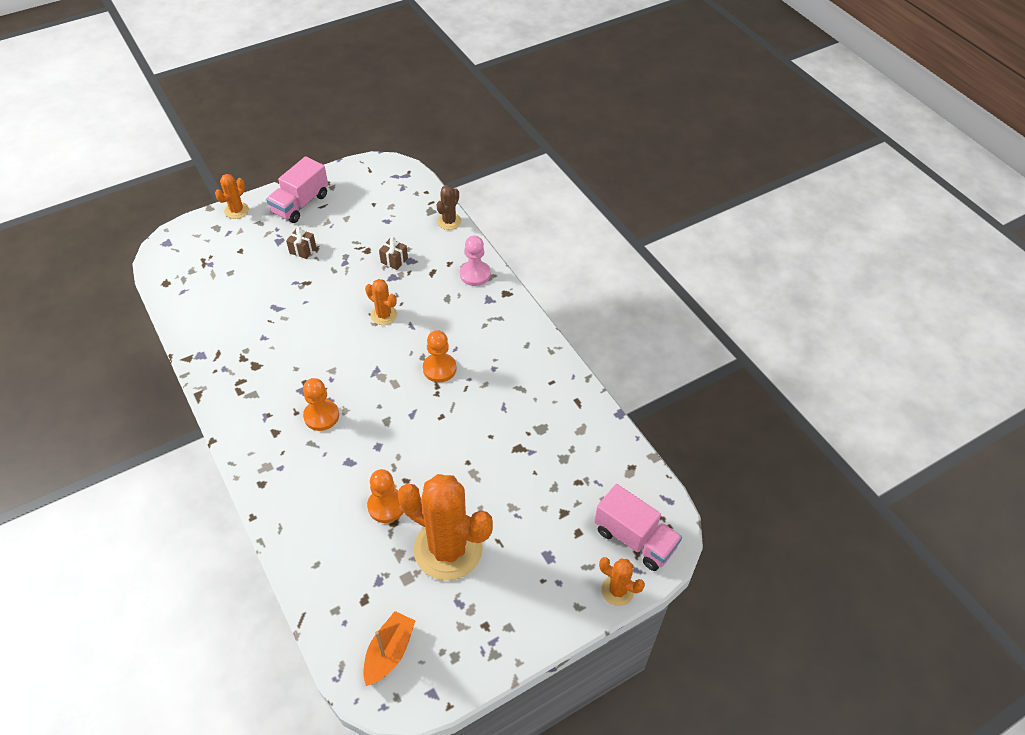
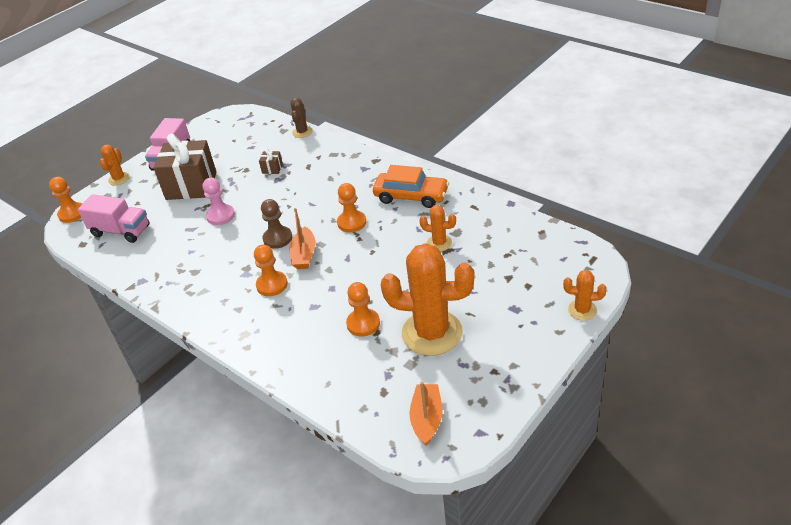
camera: 15 degrees left, 10 degrees down
brown gift [286,227,316,259] -> brown gift [153,133,217,200], size x2.49
orange cactus [365,279,397,325] -> orange cactus moved to [419,205,456,251]
pink pawn [460,235,491,286] -> pink pawn moved to [203,177,235,225]
pink truck [594,484,682,571] -> pink truck moved to [78,194,150,243]
none -> orange pawn [49,177,82,223]
none -> brown pawn [261,199,292,249]
none -> orange boat [289,208,316,269]
none -> orange car [373,165,449,208]

